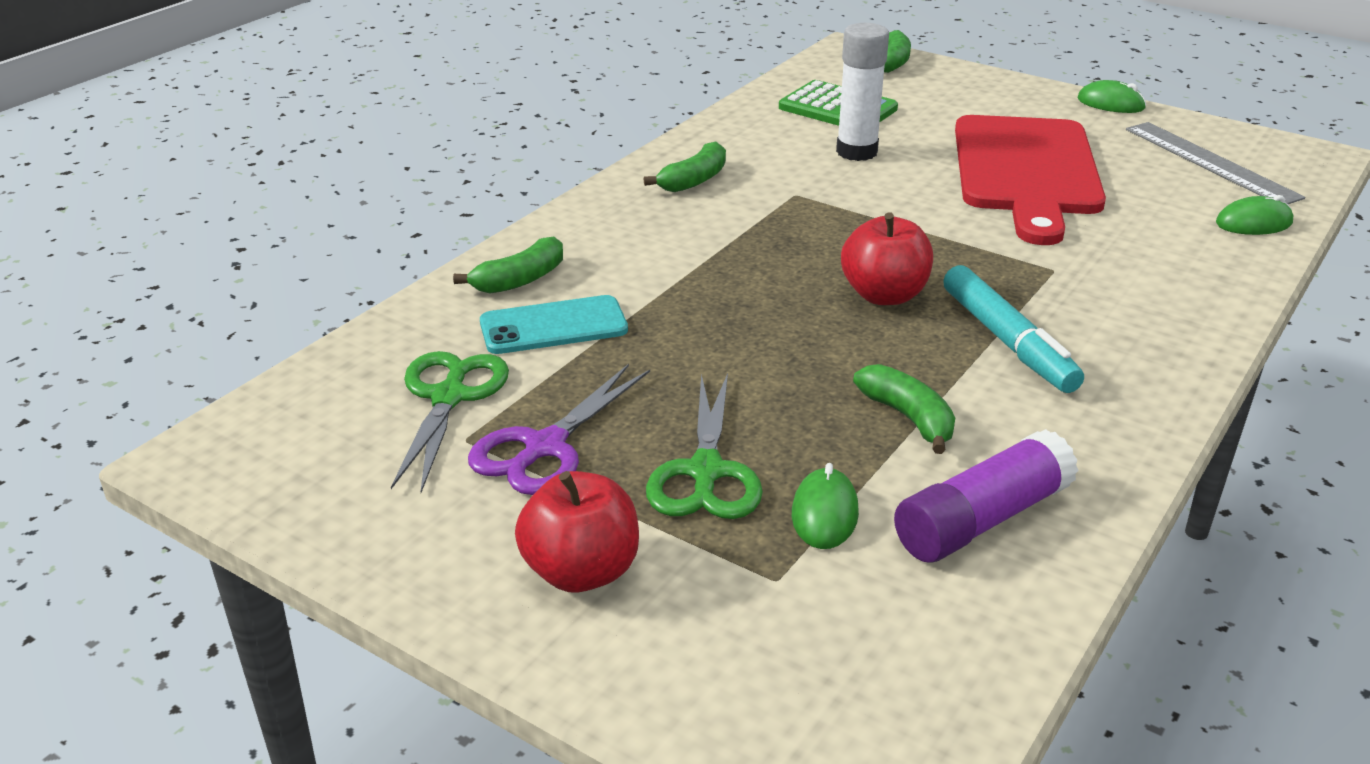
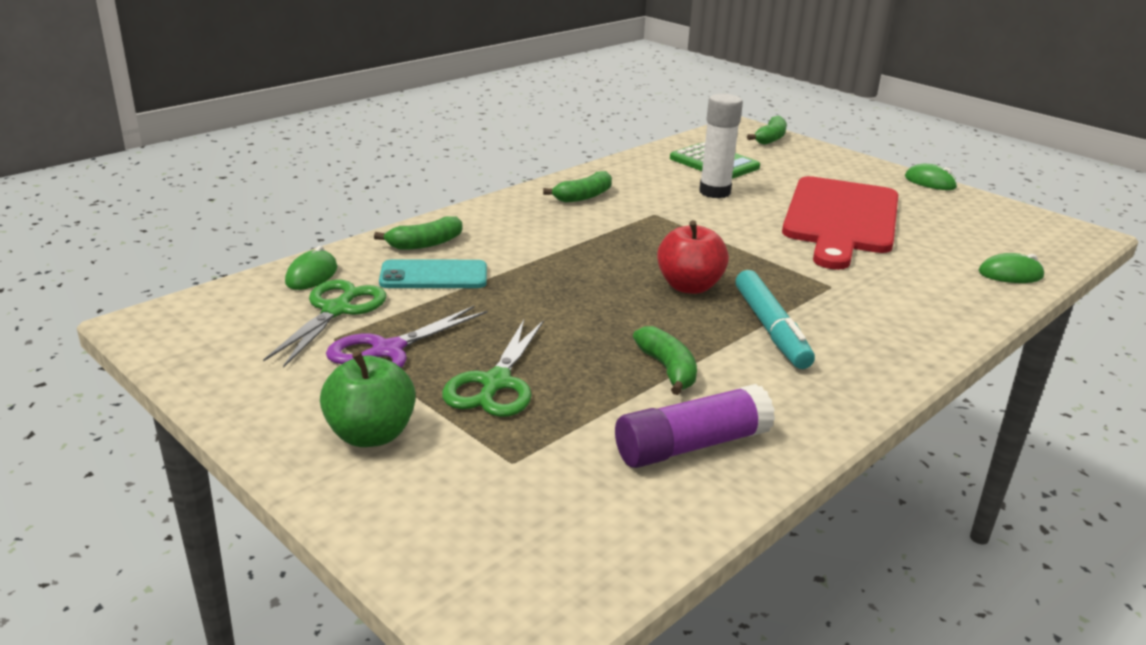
camera: 10 degrees right, 5 degrees down
red apple [515,471,639,592] -> green apple [320,351,416,447]
green mouse [792,463,859,549] -> green mouse moved to [285,246,337,290]
grey ruler [1126,122,1305,204] -> none

